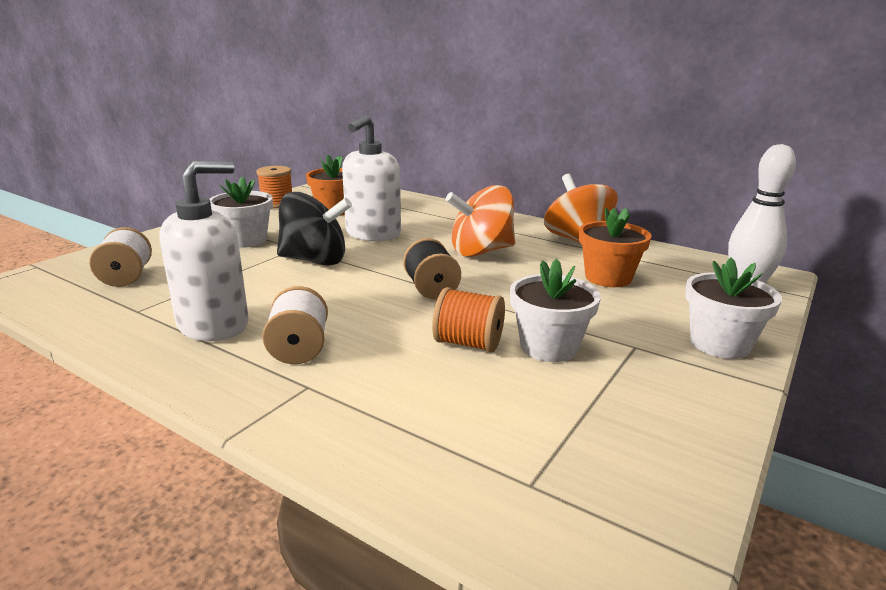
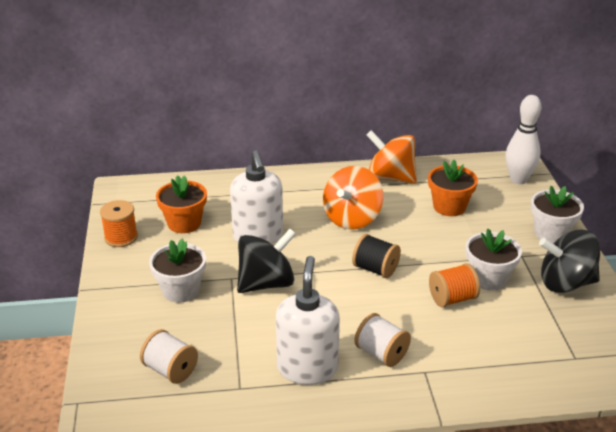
camera: 40 degrees left, 10 degrees up
none -> black spinning top [539,230,600,293]

